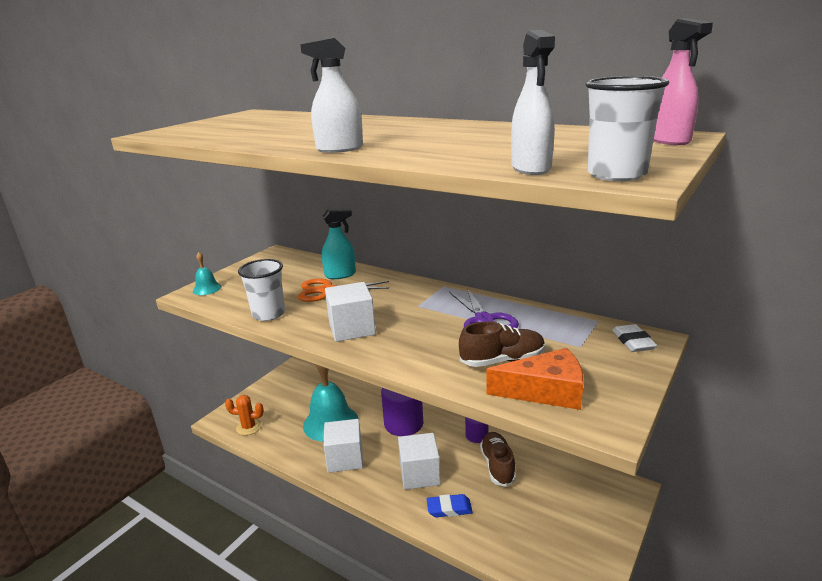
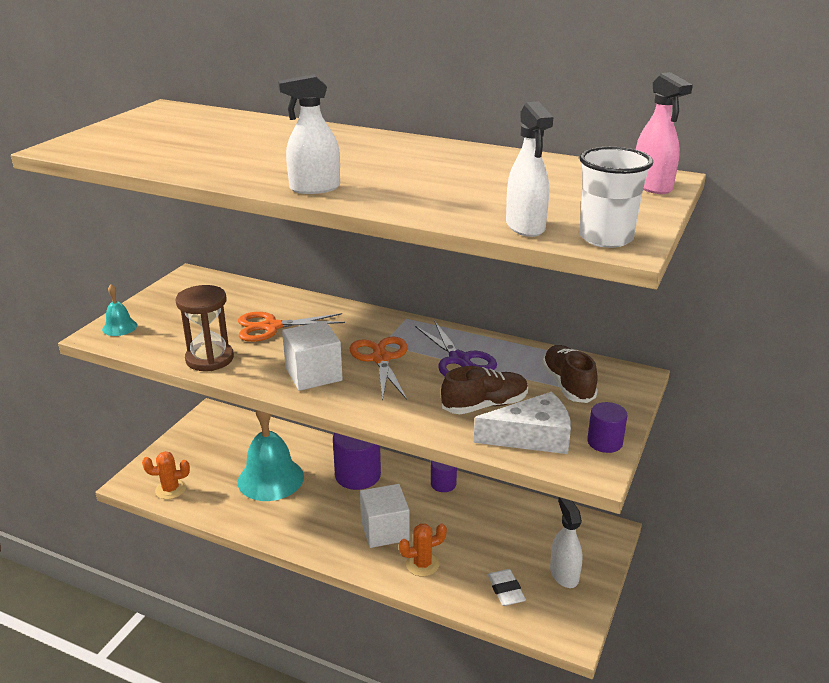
camera: 10 degrees left, 5 degrees up
white cup [238,259,285,321] -> brown hourglass [176,285,234,371]
turquoise spray bottle [322,208,356,279] -> none
white cube [323,419,363,473] -> none
blue eraser [427,494,473,517] -> orange cactus [399,523,447,577]
brown shoe [480,432,516,487] -> brown shoe moved to [542,345,598,403]
orange cheese [486,348,584,410] -> white cheese [474,392,571,454]
white eraser [612,324,658,352] -> white eraser moved to [488,569,526,606]
none -> orange scissors [349,337,408,401]
none -> white spray bottle [550,497,582,588]
none -> purple cylinder [587,402,627,453]

